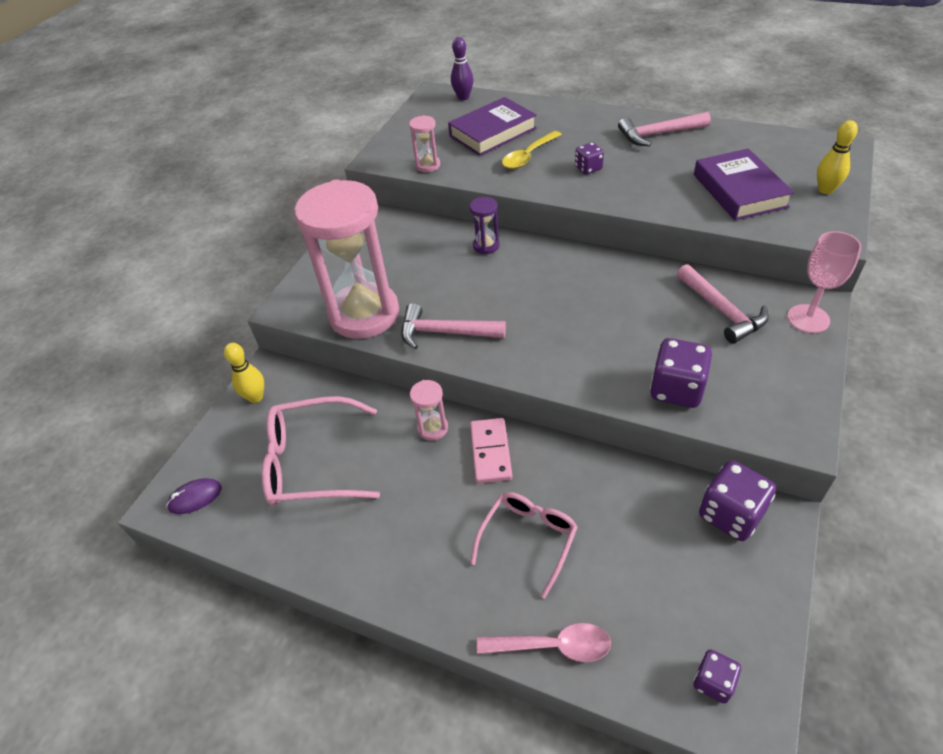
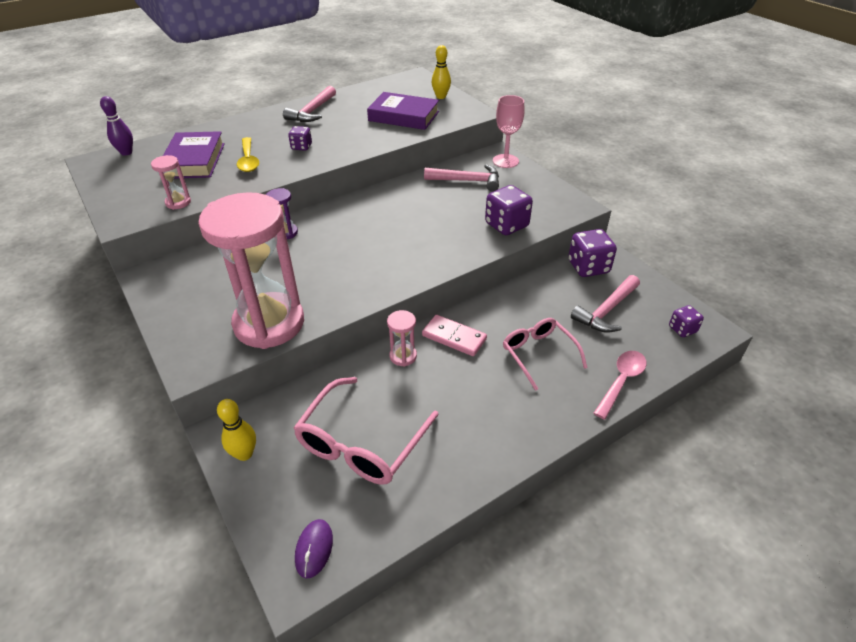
camera: 60 degrees left, 5 degrees down
pink hammer [401,303,506,349] -> pink hammer moved to [571,275,640,332]

